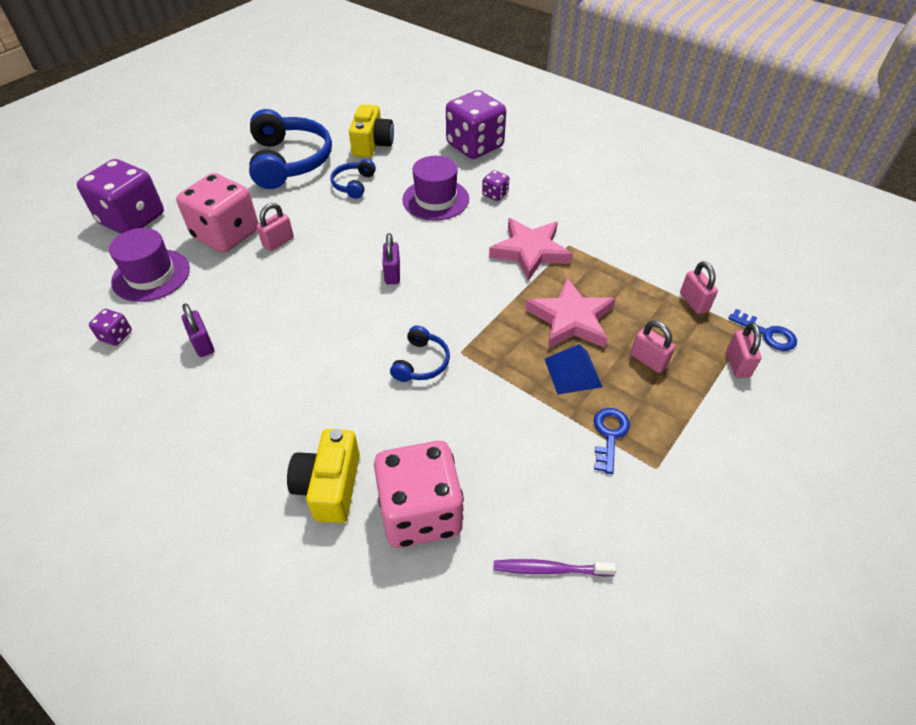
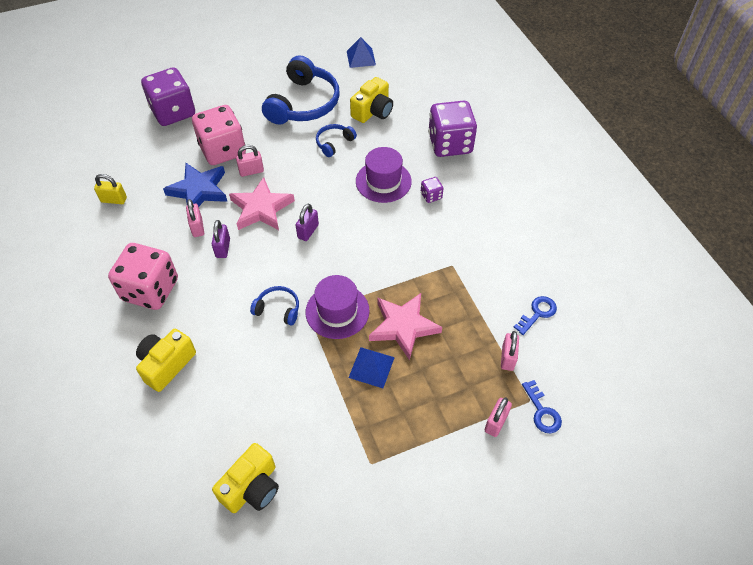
camera: 30 degrees right, 5 degrees up
purple dice [89,309,132,346] -> yellow padlock [94,174,127,204]
purple hat [109,228,190,302] -> purple hat moved to [306,275,370,339]
purple padlock [182,303,214,357] -> purple padlock moved to [212,220,230,258]
pink dice [374,441,464,548] -> pink dice moved to [108,243,178,310]
blue headphones [390,325,450,382] -> blue headphones turned 120 degrees counterclockwise [250,286,299,326]
pink star [489,218,573,281] -> pink star moved to [229,177,295,230]
purple toothbrush [494,559,617,577] -> yellow camera [212,443,279,513]
blue key [594,408,630,474] -> blue key moved to [513,296,557,335]
pink padlock [631,321,675,373] -> pink padlock moved to [186,199,204,237]
none -> blue star [163,163,228,207]
none -> blue pyramid [347,37,376,68]

